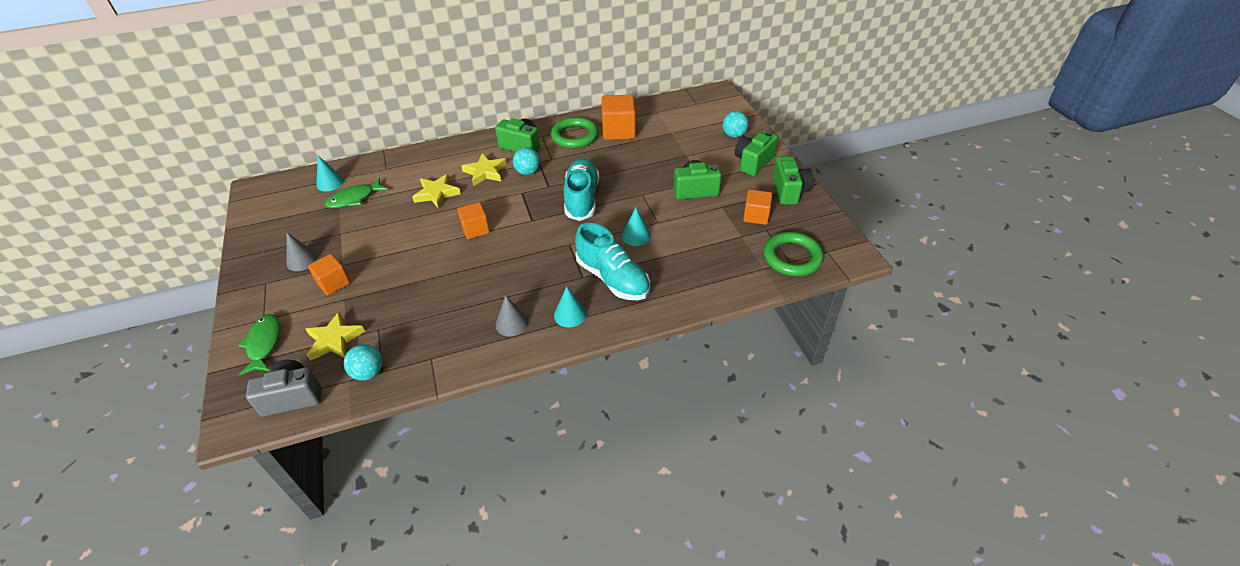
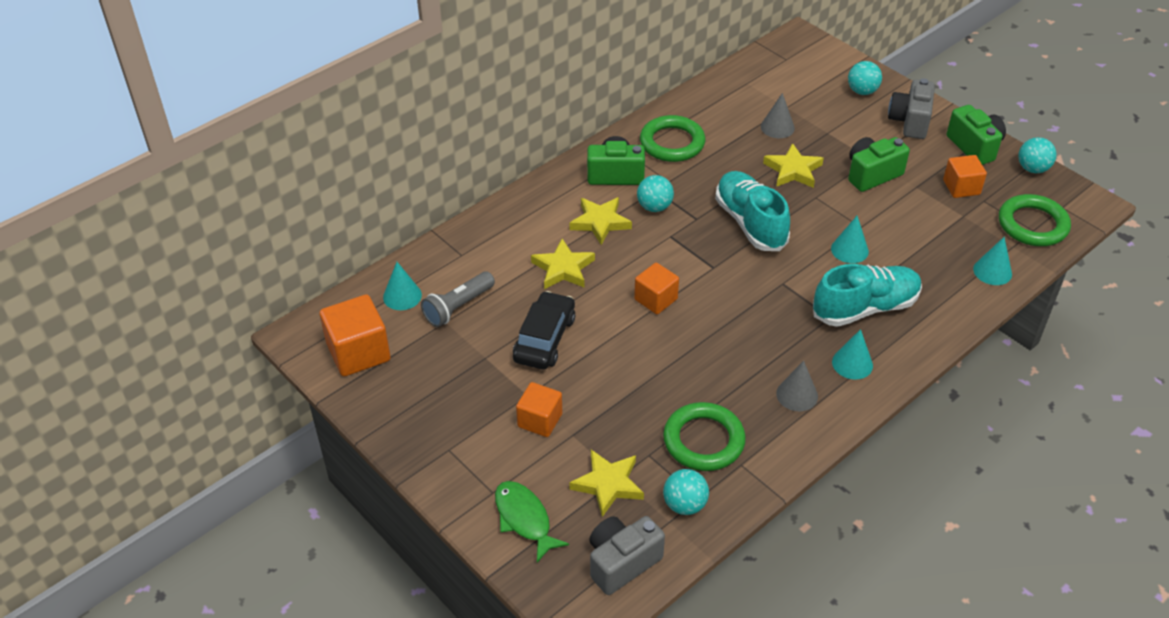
camera: 25 degrees left, 0 degrees up
grey cone [286,233,318,271] -> grey cone moved to [761,93,795,138]
green fish [325,178,388,208] -> grey flashlight [421,271,495,327]
turquoise shoe [575,223,650,300] -> turquoise shoe turned 45 degrees counterclockwise [813,264,922,327]
orange cube [601,95,636,140] -> orange cube moved to [320,294,391,376]
green camera [734,131,778,176] -> grey camera [888,78,935,139]
none -> black car [513,291,575,370]
none -> green ring [663,402,746,471]
none -> yellow star [763,143,824,188]
none -> turquoise cone [973,237,1012,285]
none -> turquoise ball [1018,137,1057,173]

